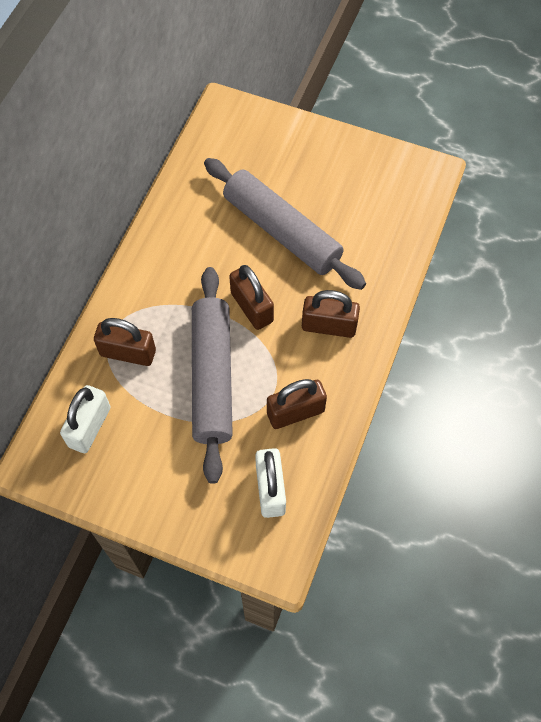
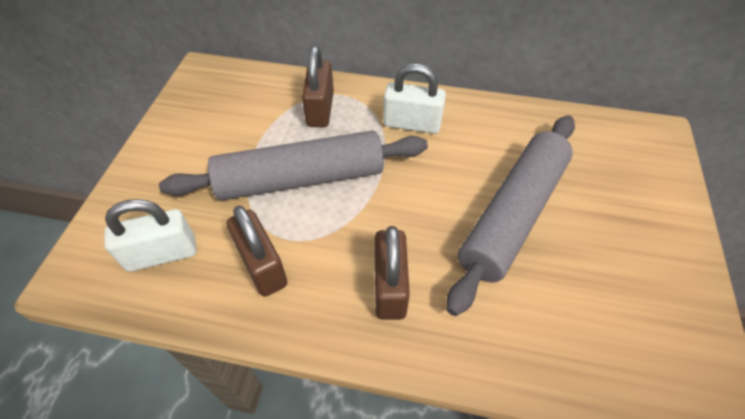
camera: 80 degrees right, 10 degrees down
white padlock [60,385,111,453] -> white padlock moved to [383,64,446,134]
brown padlock [229,265,274,330] -> none

